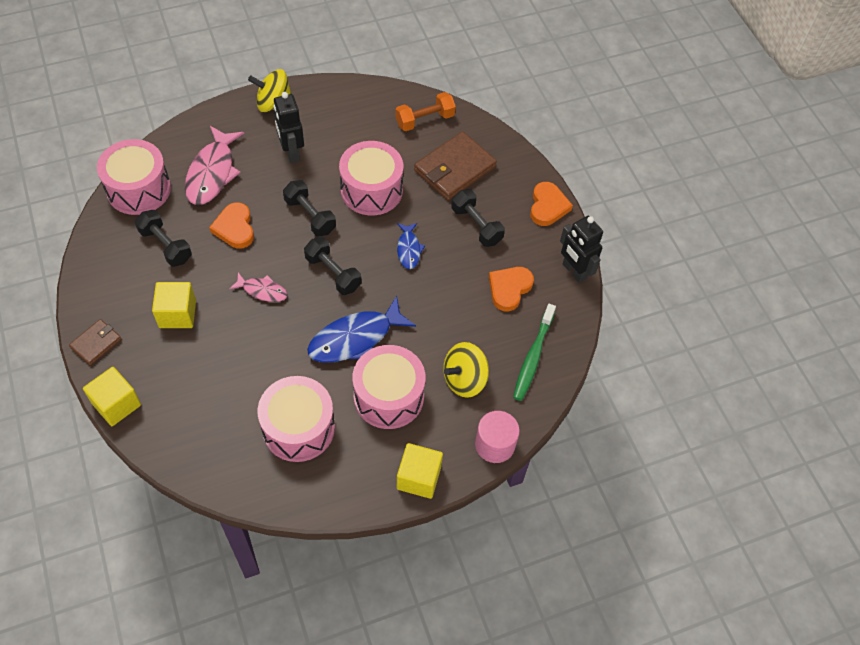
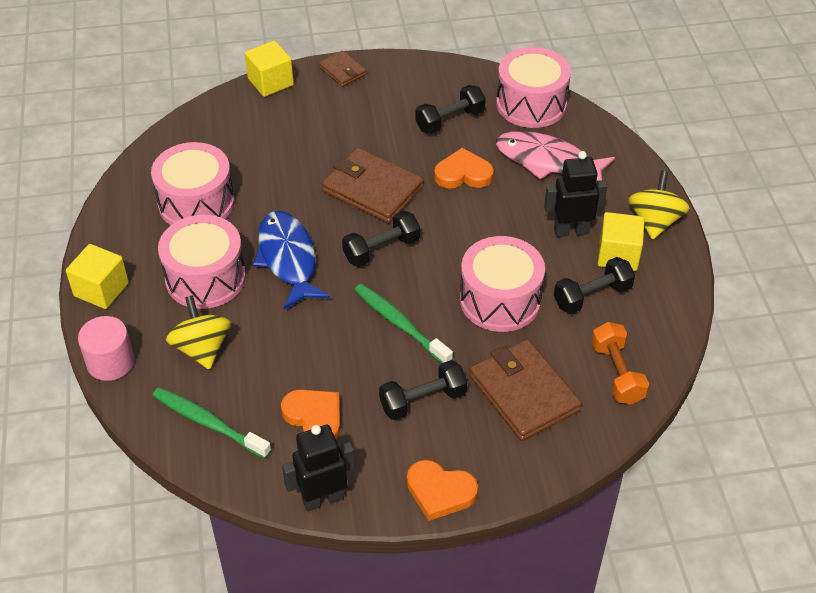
camera: 105 degrees right, 10 degrees down
yellow cube [152,282,196,328] -> yellow cube moved to [598,212,645,271]
pink fish [229,273,288,302] -> brown wallet [322,148,424,223]
black dumbbell [283,180,336,236] -> black dumbbell moved to [554,257,635,314]
blue fish [397,223,425,269] -> green toothbrush [355,284,453,363]

